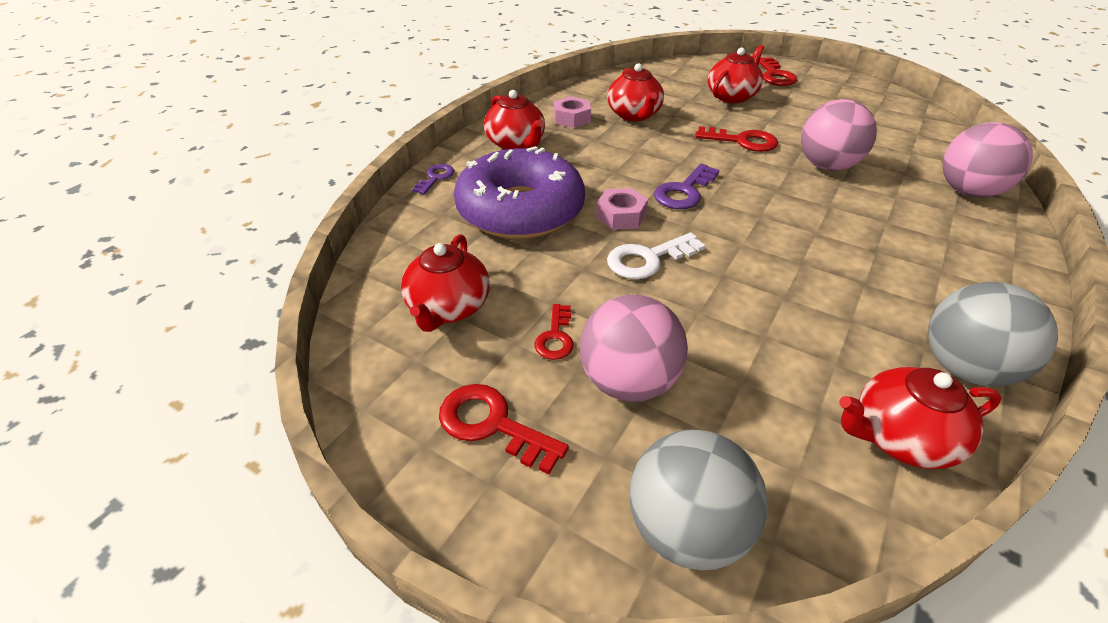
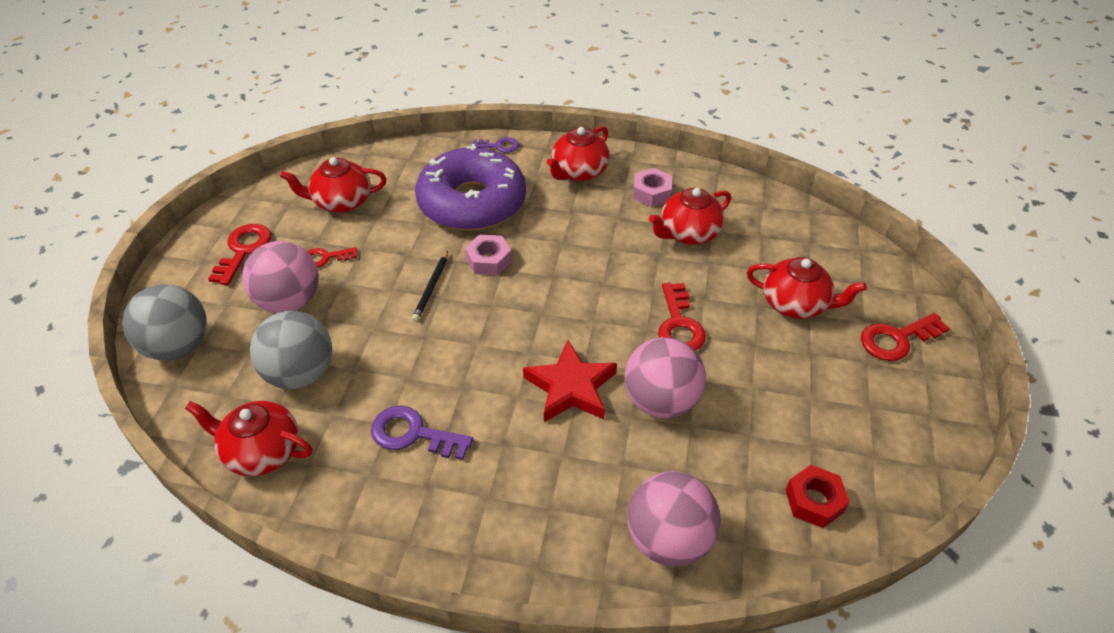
camera: 70 degrees right, 5 degrees up
white key [607,232,706,279] -> black pencil [412,251,448,321]
purple key [654,164,719,209] -> purple key moved to [371,406,473,460]
red teapot [839,367,1001,469] -> red teapot turned 45 degrees counterclockwise [185,401,312,476]
grey ball [928,282,1058,387] -> grey ball moved to [250,311,332,389]
none -> red star [523,340,617,422]
none -> red nut [786,465,850,528]

